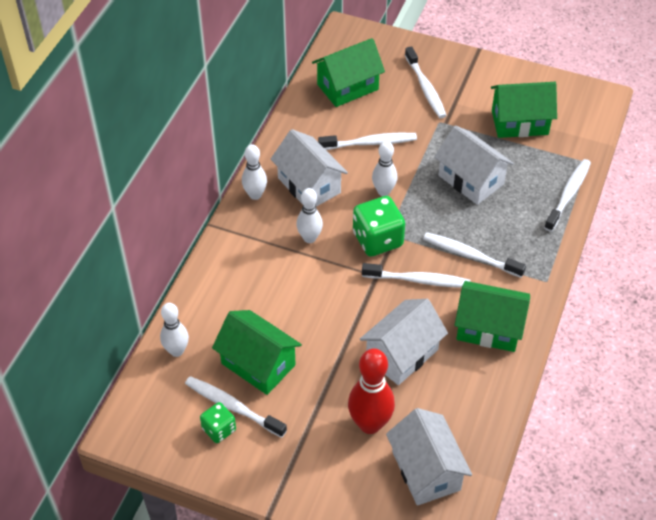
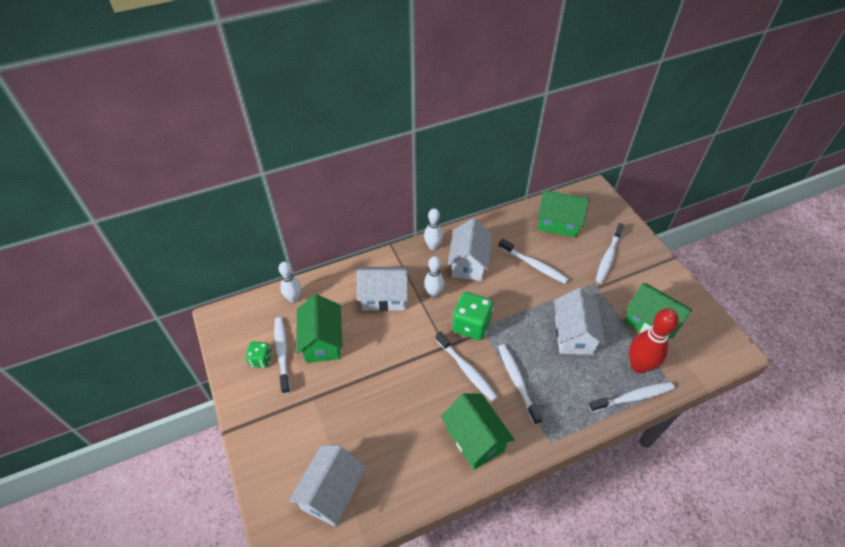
camera: 45 degrees right, 0 degrees up
red bowling pin [348,349,395,434] -> red bowling pin moved to [629,309,679,373]
white house [360,299,448,385] -> white house moved to [357,267,408,311]
white bowling pin [372,141,397,196] -> none

